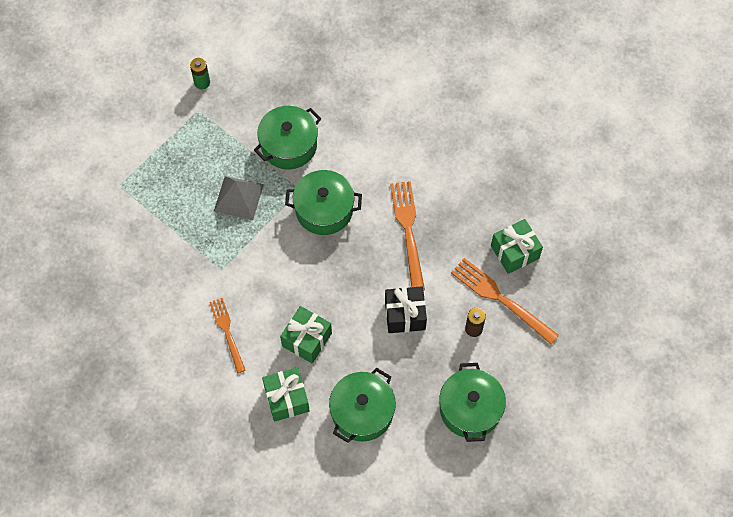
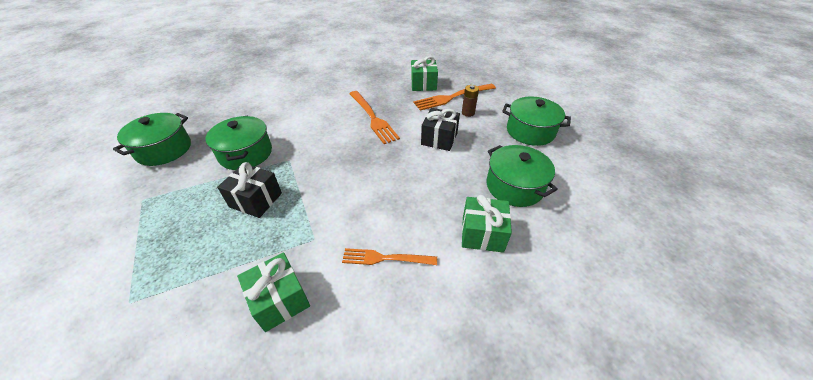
camera: 65 degrees left, 20 degrees down
green battery [190,58,210,89] -> none
grey pyramid [213,176,264,220] -> black gift [217,162,282,218]
green gift [280,306,332,363] -> green gift moved to [237,252,310,332]
green pot [285,170,362,235] -> green pot moved to [113,113,191,166]
orange fork [390,181,425,291] -> orange fork turned 135 degrees counterclockwise [349,91,400,144]

